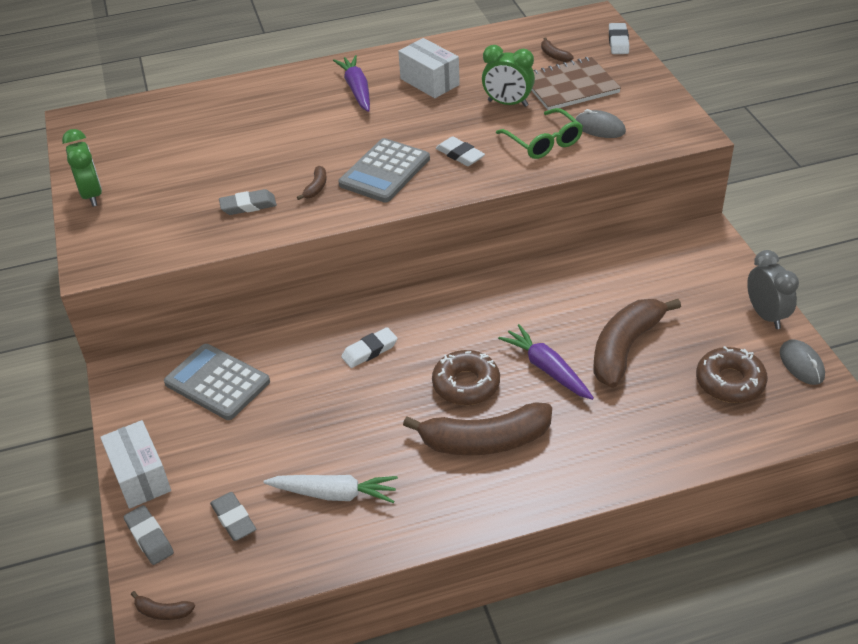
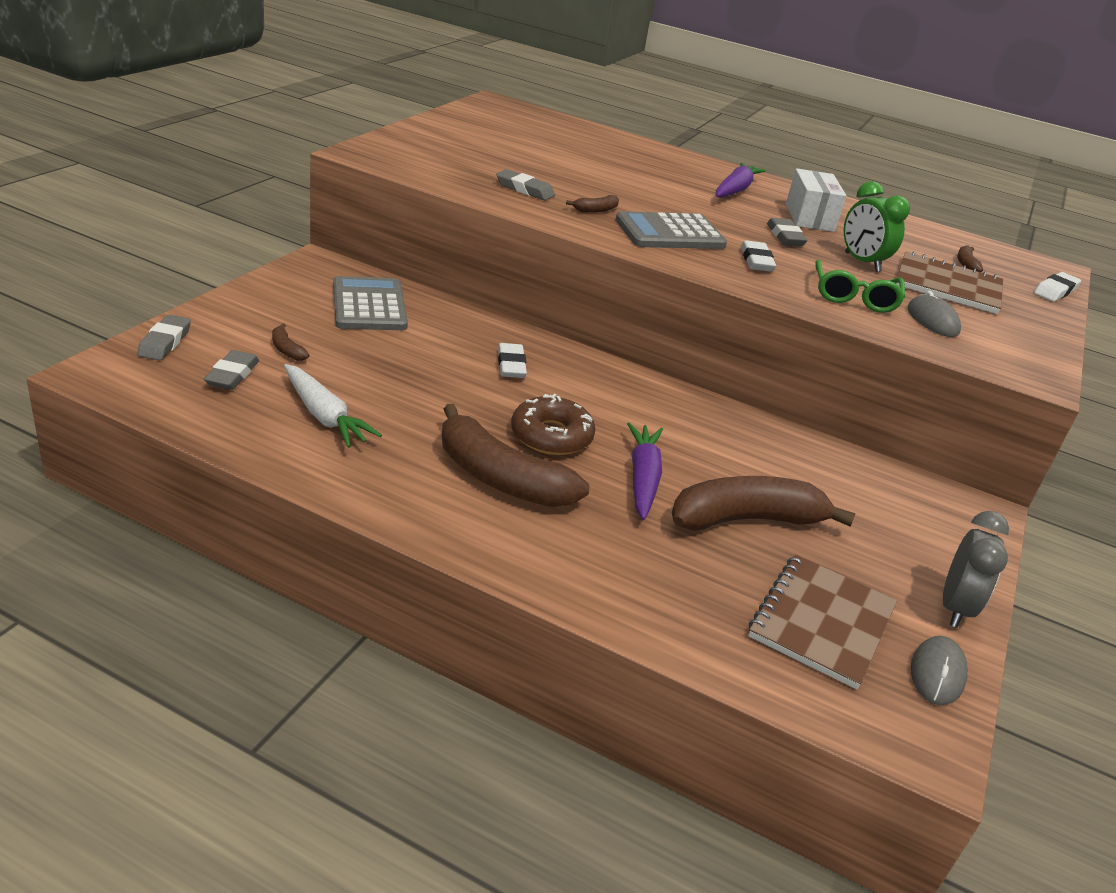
camera: 35 degrees right, 10 degrees down
green clock [62,129,102,207] -> none
white box [100,420,171,509] -> none
brown banana [131,591,195,620] -> brown banana moved to [272,323,309,361]
white eraser [341,327,398,368] -> white eraser turned 75 degrees clockwise [498,343,527,378]
brown donut [696,346,768,403] -> brown notebook [748,554,897,689]
none -> grey eraser [767,218,808,246]

